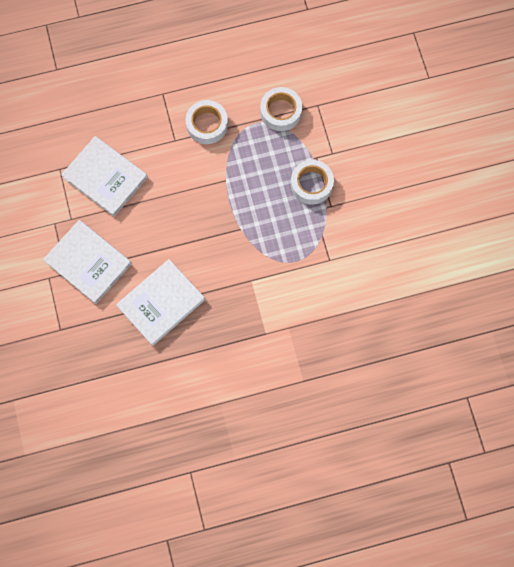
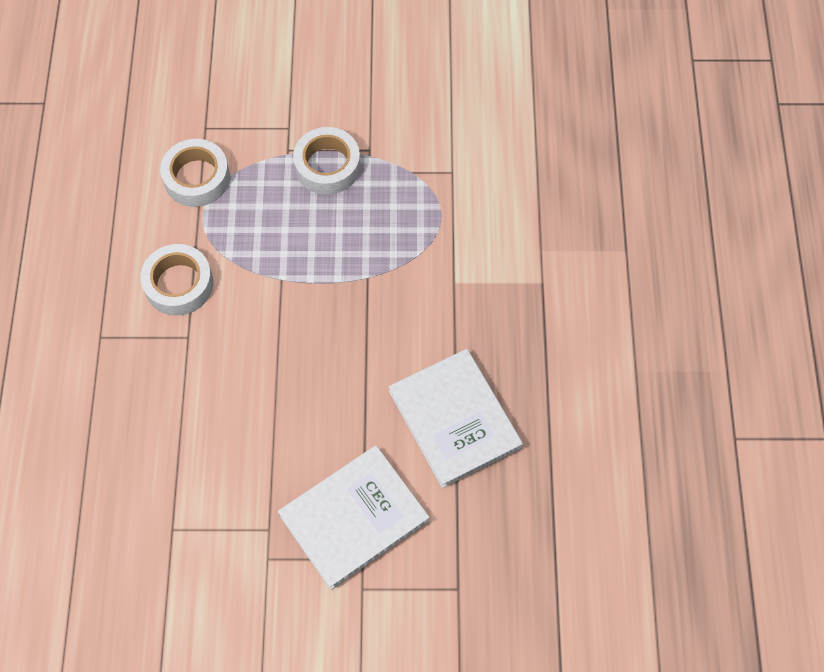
camera: 75 degrees left, 10 degrees down
white book [61,136,148,217] -> none

